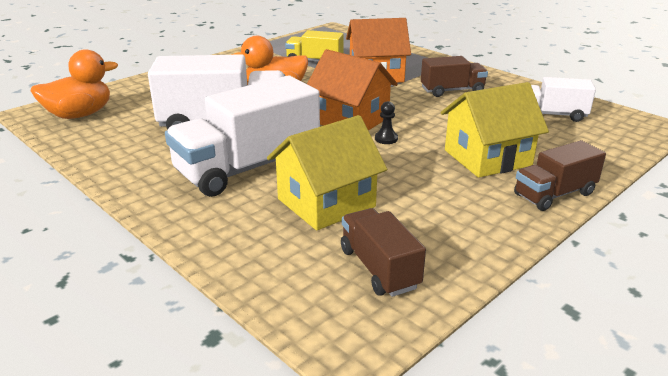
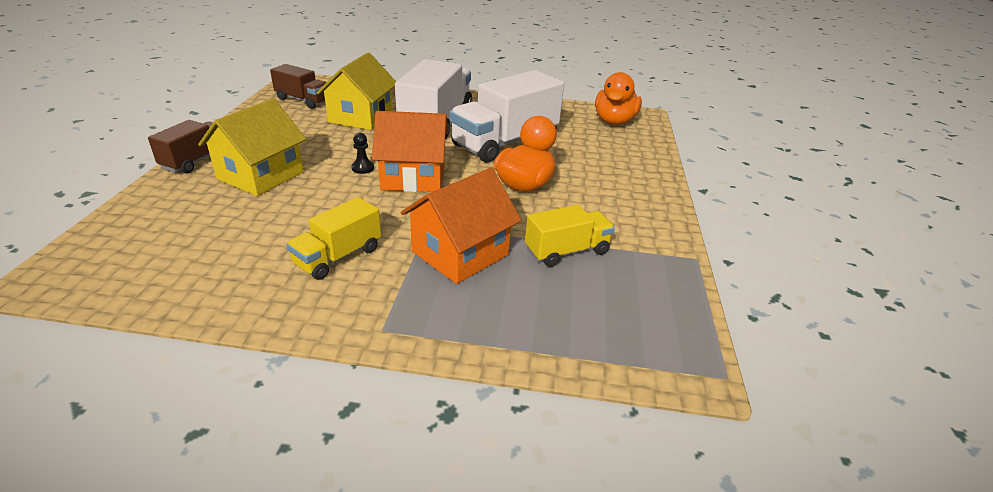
camera: 140 degrees right, 5 degrees up
brown truck [421,56,488,97] -> yellow truck [286,197,381,280]
white truck [531,77,596,122] -> none

